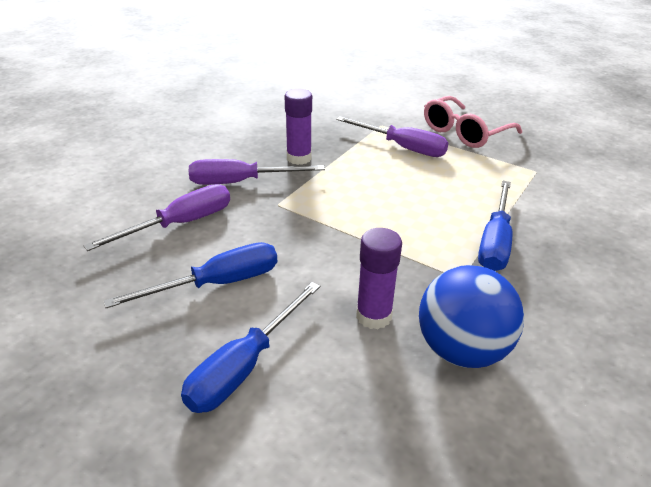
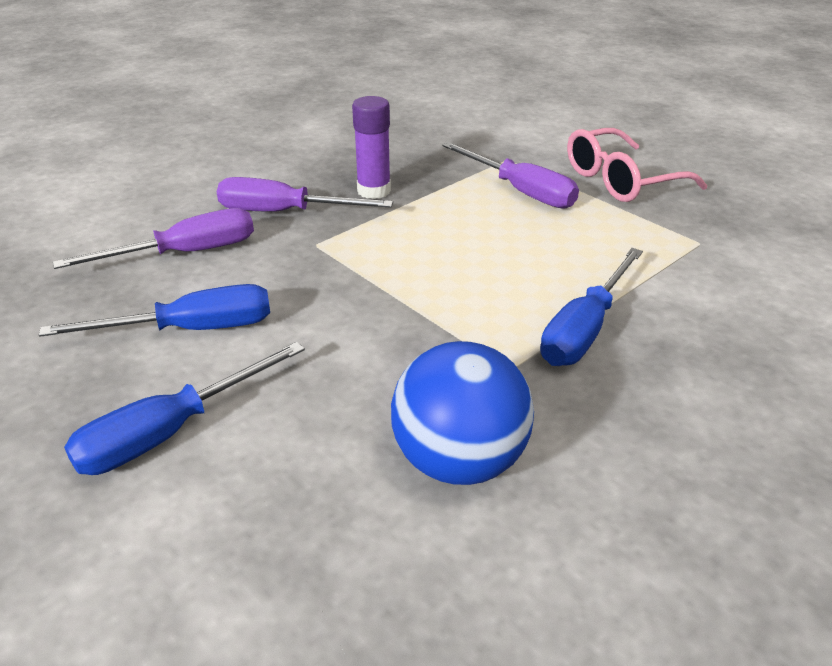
camera: 15 degrees right, 0 degrees up
purple glue stick [356,228,402,329] -> none

